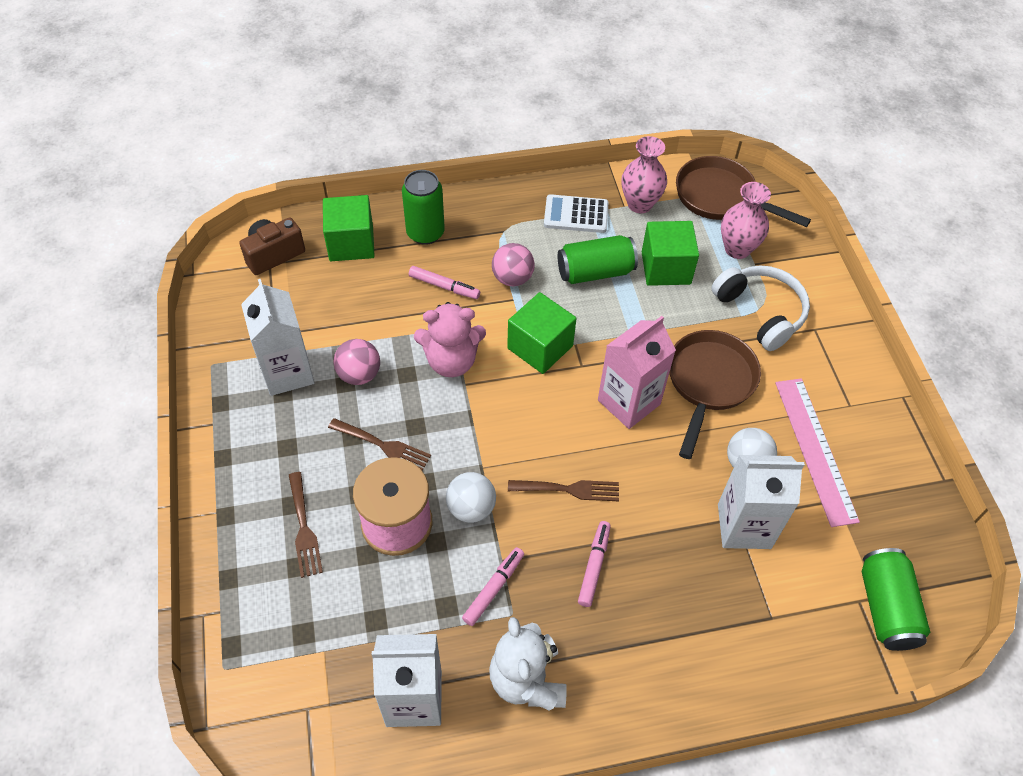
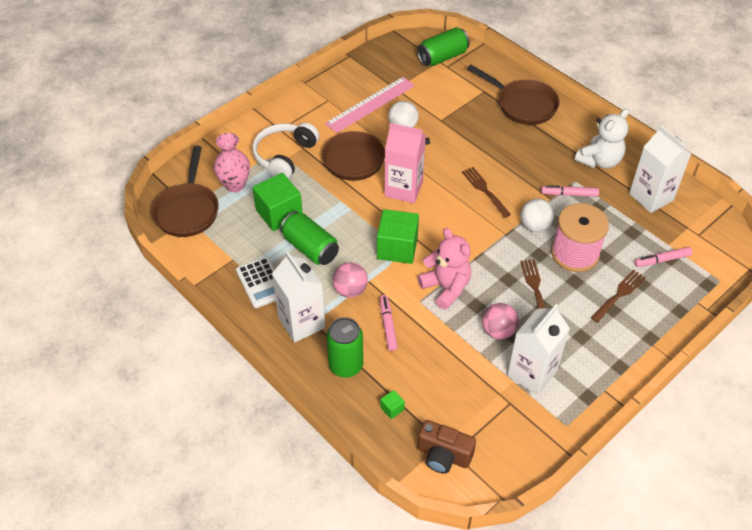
camera: 120 degrees left, 5 degrees down
green cube [323,195,375,261] -> green cube [380,390,405,419], size x0.42
pink marker [578,521,611,607] -> pink marker moved to [634,247,693,267]
pink vase [621,136,667,213] -> none
white carton [718,455,805,549] -> white carton moved to [272,251,325,343]
none -> brown pan [467,65,560,125]

